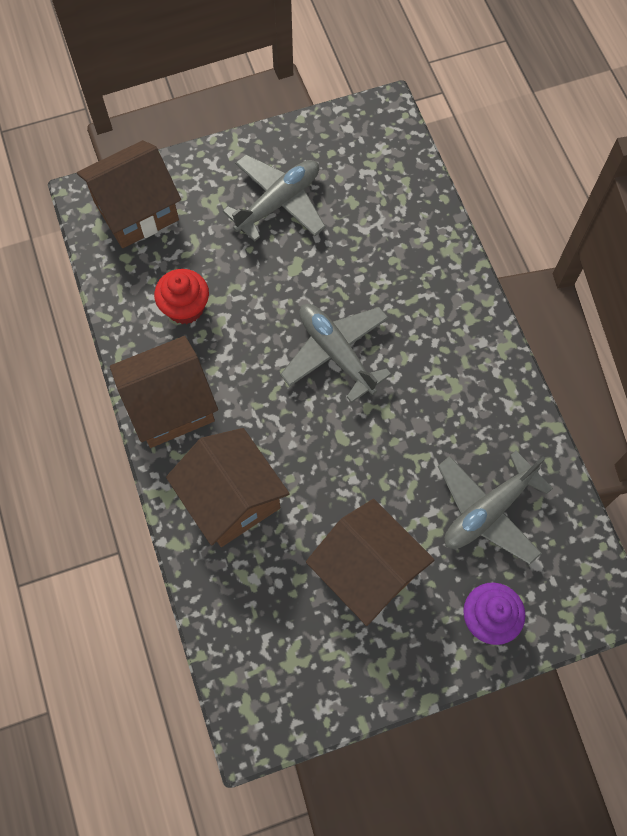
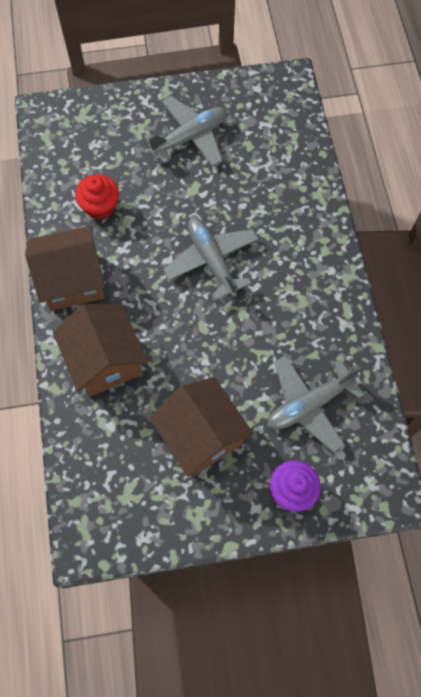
camera: 10 degrees right, 0 degrees up
brown house [77,140,181,248] -> none

